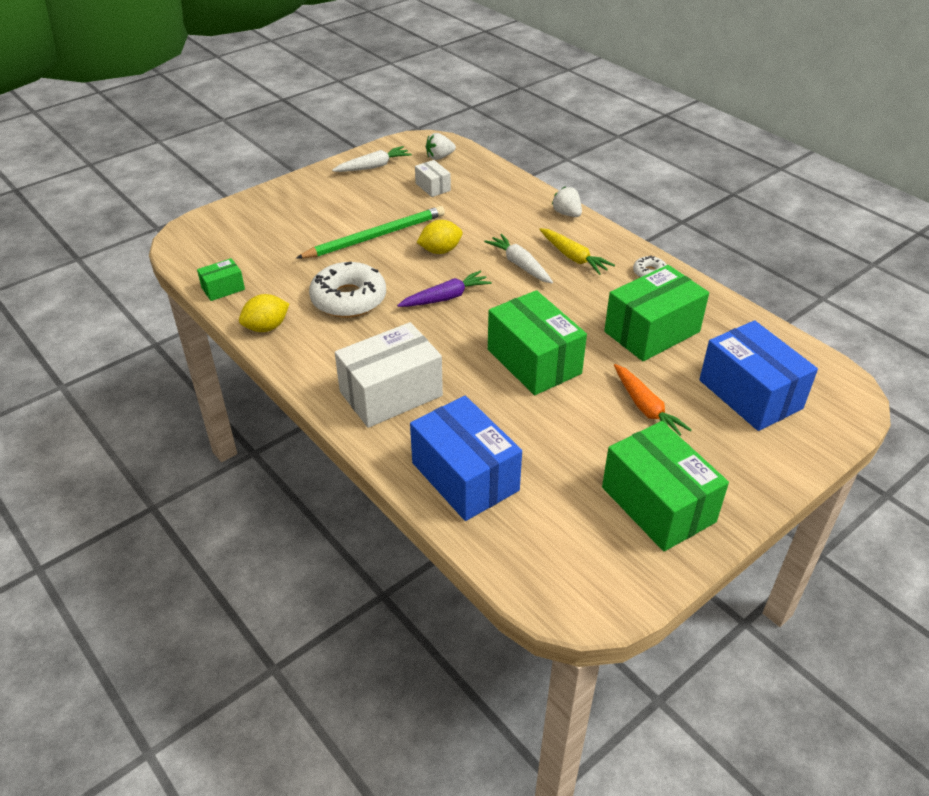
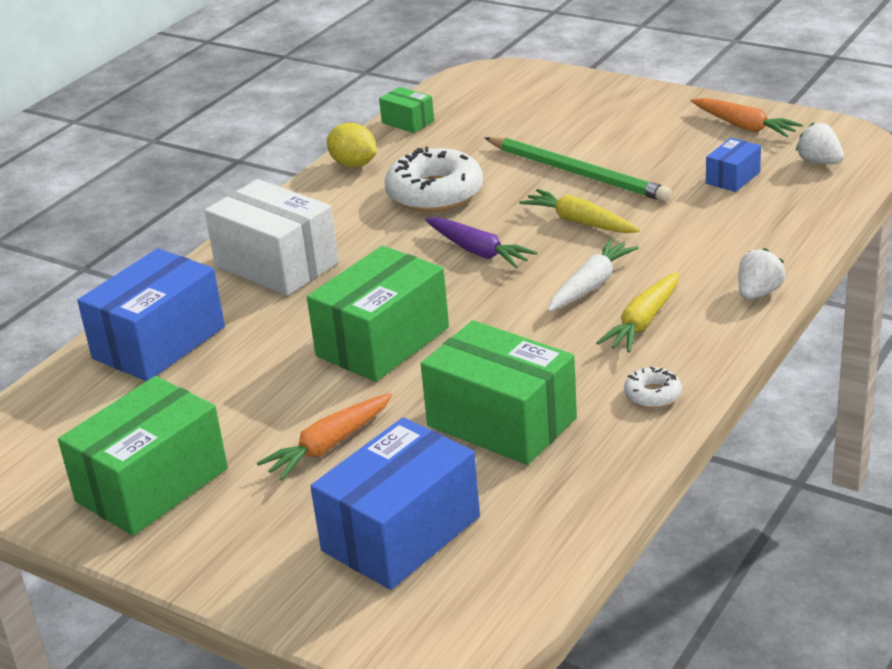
camera: 75 degrees right, 10 degrees down
white carrot [332,146,412,172] -> orange carrot [691,98,803,137]
white box [415,160,451,197] -> blue box [706,138,761,192]
yellow lemon [417,220,462,254] -> yellow carrot [519,189,640,233]

